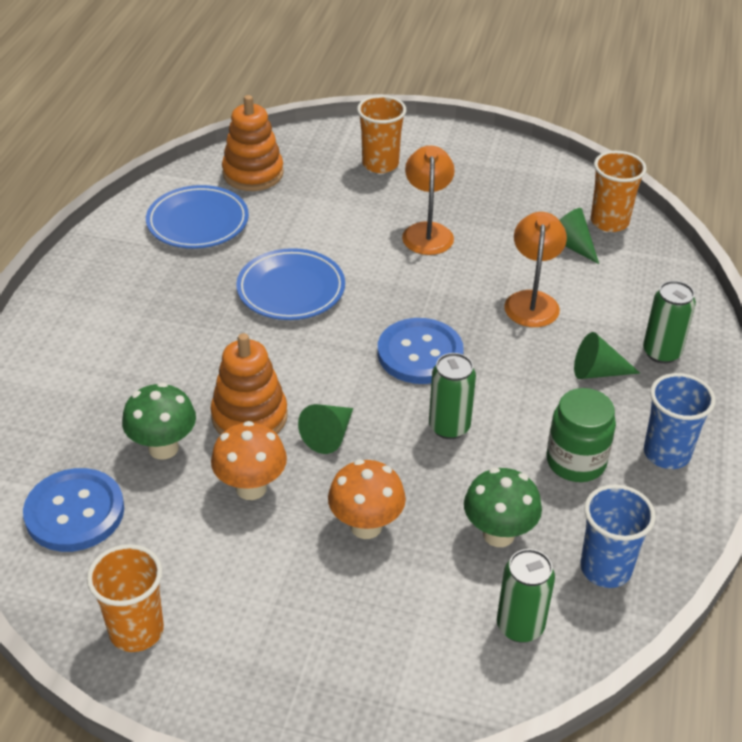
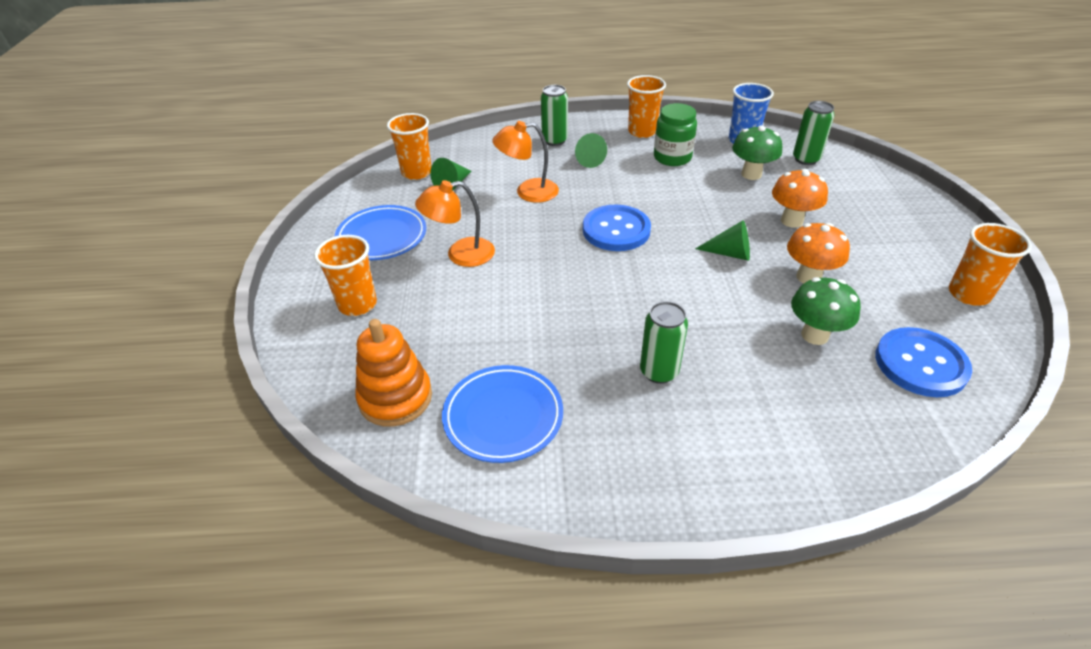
camera: 105 degrees left, 0 degrees up
orange stacking toy [211,333,288,435] -> none
blue plate [236,248,345,320] -> blue plate moved to [334,205,426,260]
green can [429,353,476,439] -> green can moved to [640,301,688,384]
blue cup [644,373,716,469] -> orange cup [627,75,666,138]

